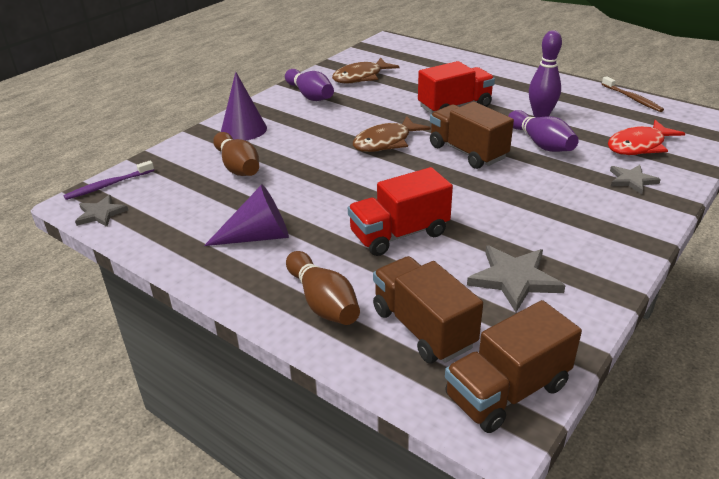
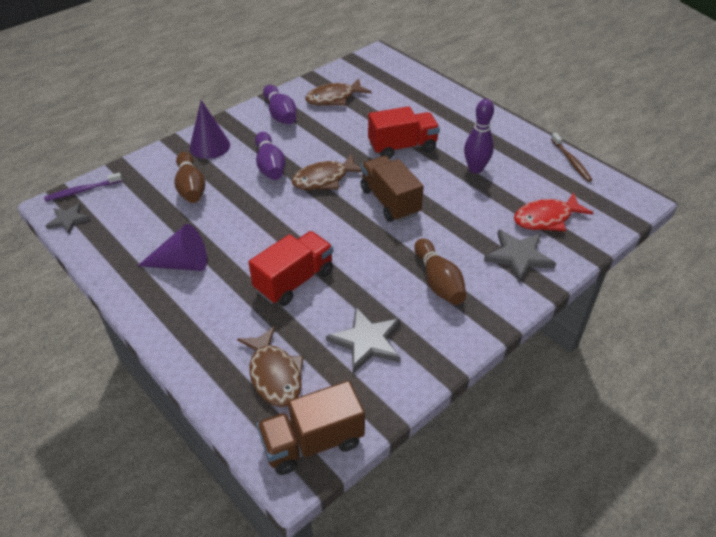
camera: 10 degrees right, 10 degrees up
brown bowling pin [286,251,360,325] -> brown bowling pin moved to [414,238,466,305]
red truck [348,167,453,256] -> red truck turned 150 degrees clockwise [248,231,333,306]
brown truck [373,256,483,363] -> brown fish [237,326,304,407]
purple bowling pin [508,110,579,152] -> purple bowling pin moved to [255,132,286,180]
grey star [610,165,661,194] -> grey star [484,229,556,284], size x1.58

